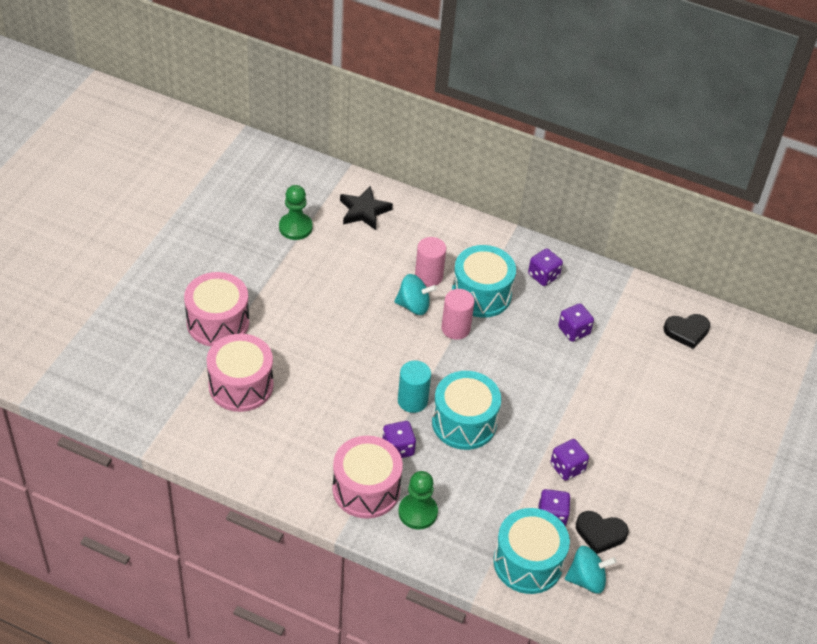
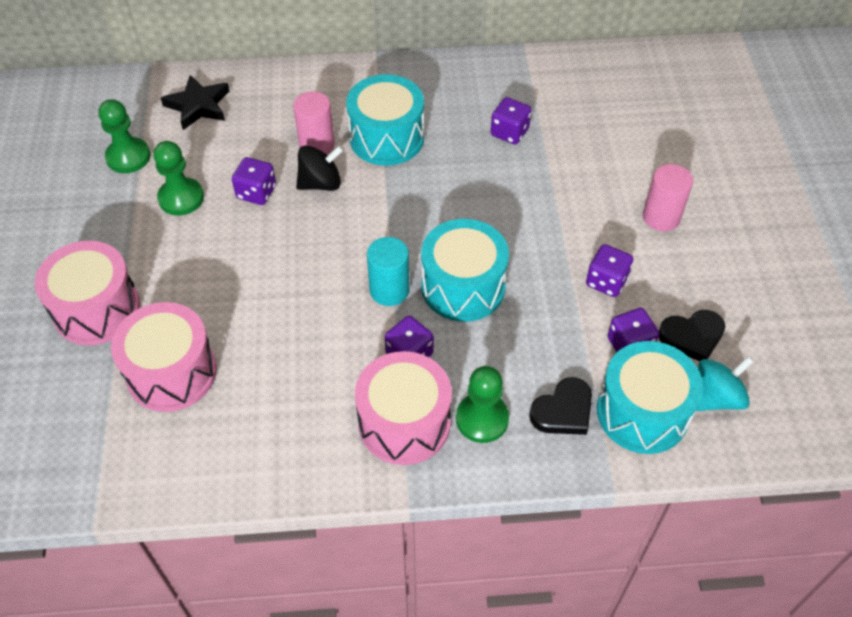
camera: 25 degrees left, 5 degrees up
turquoise spinning top [394,274,437,315] -> black spinning top [296,145,344,191]
pink cylinder [441,289,475,340] -> pink cylinder moved to [643,164,693,231]
purple dice [528,248,563,286] -> purple dice moved to [232,157,276,205]
black heart [663,314,710,349] -> black heart moved to [529,377,592,435]
none -> green pawn [153,141,204,215]

